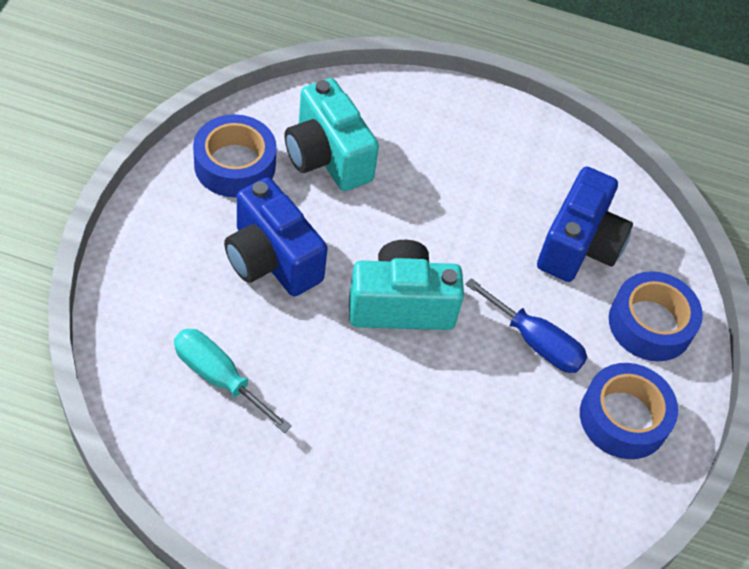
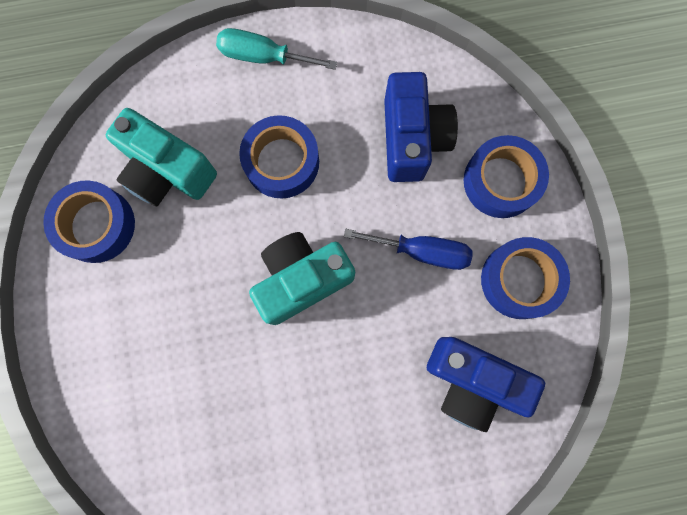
camera: 20 degrees left, 25 degrees up
turquoise screwdriver [174,329,292,433] -> turquoise screwdriver moved to [216,28,337,70]
blue camera [224,177,328,296] -> blue camera moved to [427,337,545,432]
none -> blue tape [239,115,319,199]

